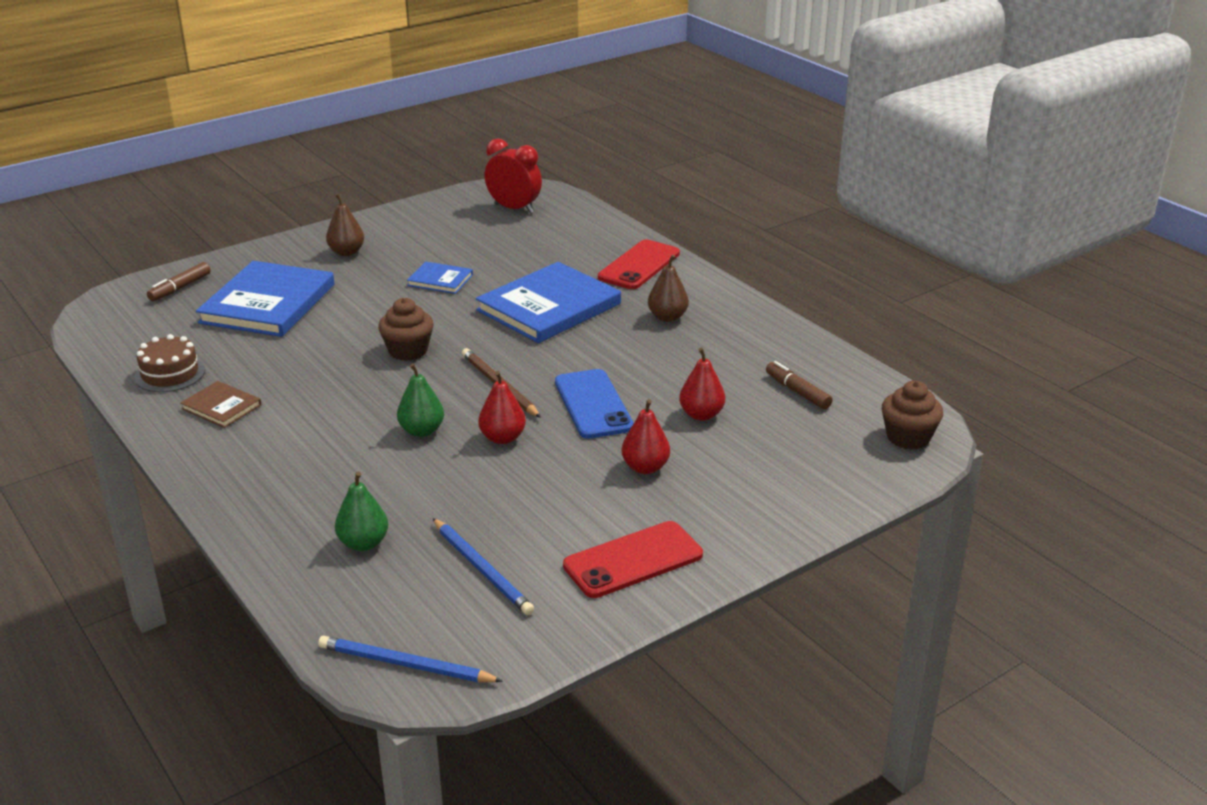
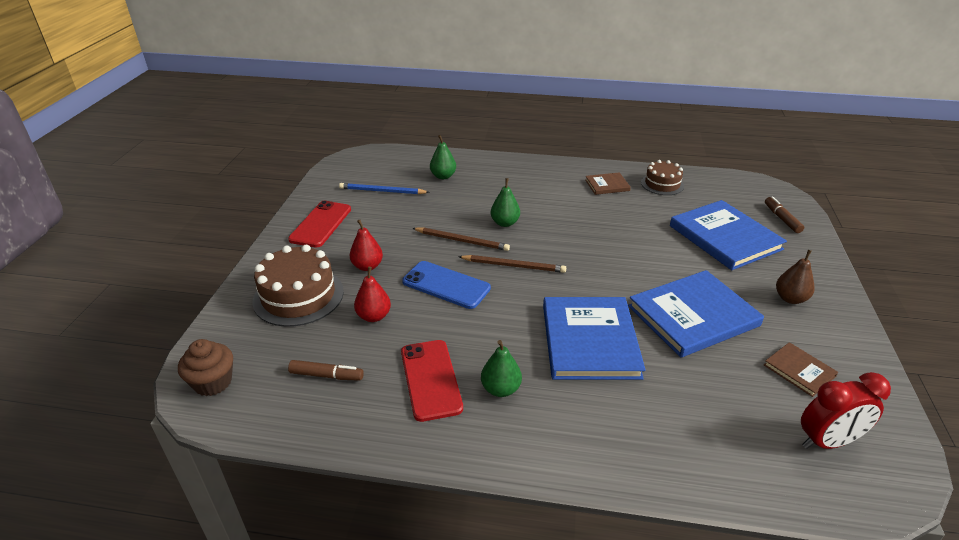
camera: 135 degrees right, 5 degrees up
blue pencil [318,636,503,682] -> none
brown cupcake [378,298,434,361] -> none
blue book [407,261,473,294] -> blue book [628,270,764,358], size x2.08
red pear [478,371,526,444] -> brown pencil [412,227,510,251]
red phone [598,240,680,289] -> red phone moved to [401,340,463,422]
brown pear [648,255,689,322] -> green pear [481,340,522,397]
none -> brown cake [252,245,344,327]
none -> brown book [764,342,838,397]

